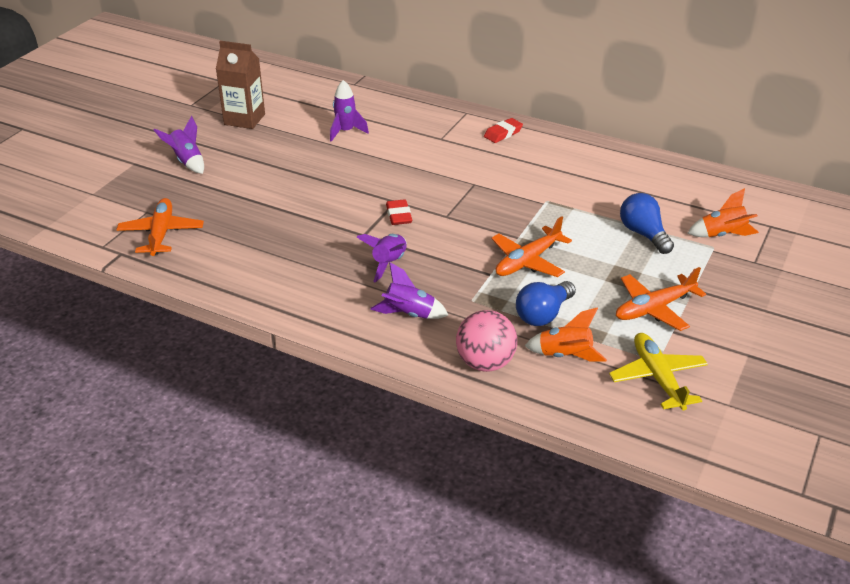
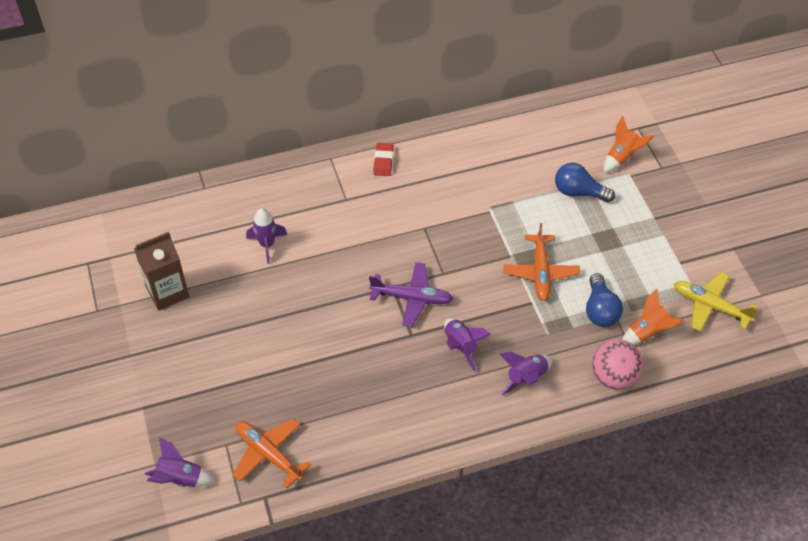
camera: 45 degrees left, 15 degrees up
purple rocket [154,116,204,174] -> purple rocket moved to [144,437,215,487]
red eraser [386,199,412,225] -> purple plane [369,262,453,327]
orange plane [616,267,706,331] -> none

